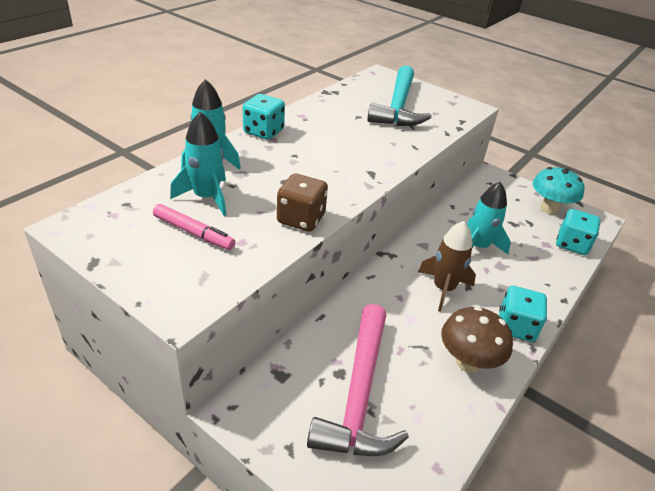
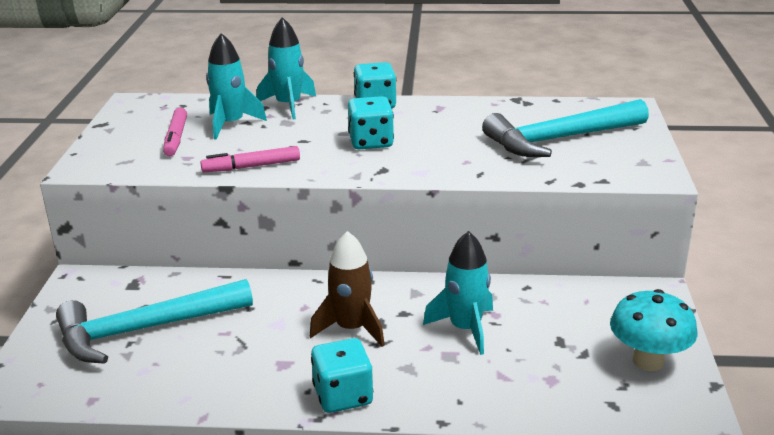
camera: 60 degrees right, 10 degrees down
brown dice [277,174,328,232] -> pink marker [200,146,300,172]
pink hammer [307,304,409,456] -> turquoise hammer [56,279,253,364]
brown mushroom [441,306,513,372] -> none
turquoise dice [556,209,601,255] -> turquoise dice moved to [348,96,394,149]

